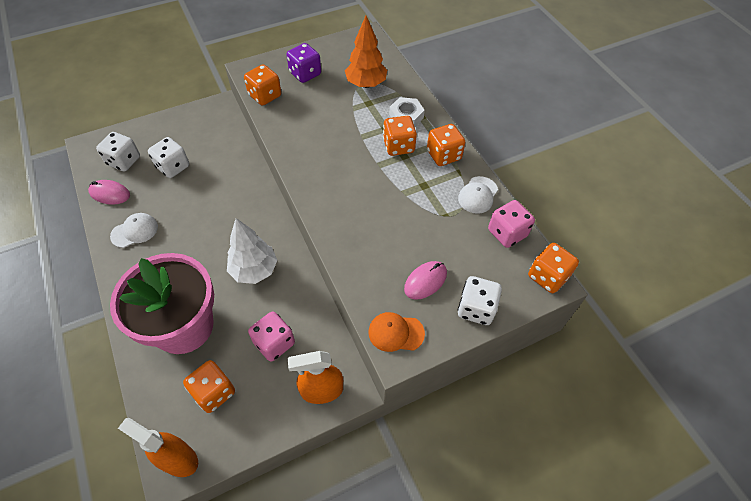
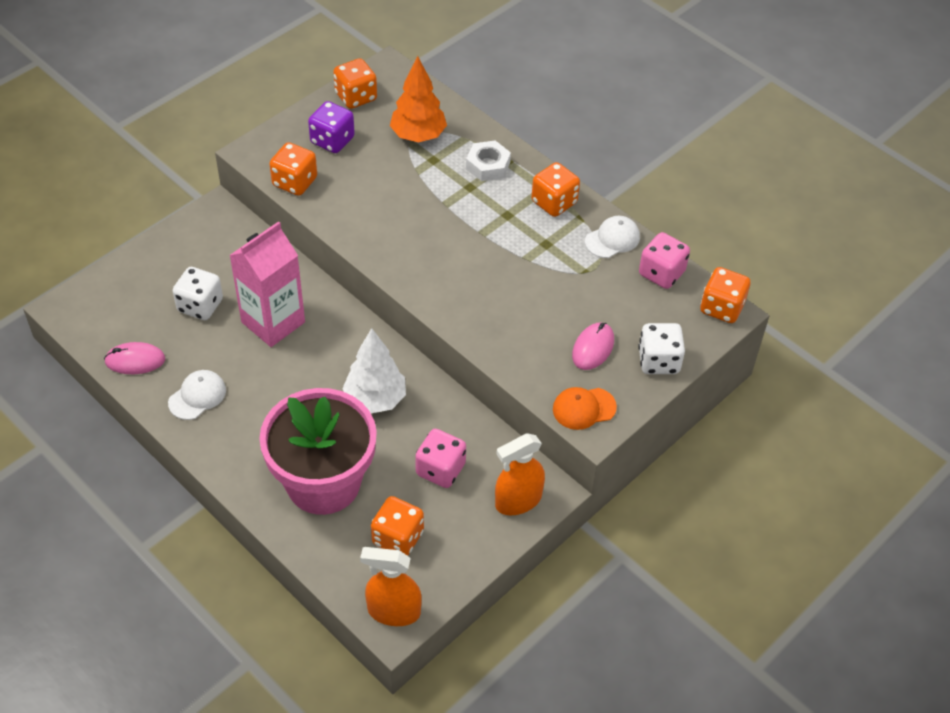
camera: 20 degrees left, 5 degrees down
white dice [96,132,140,171] -> none
orange dice [383,116,417,156] -> orange dice moved to [333,58,377,109]
white cap [458,176,498,214] -> white cap turned 135 degrees counterclockwise [585,216,640,258]
none -> pink carton [229,221,305,347]

